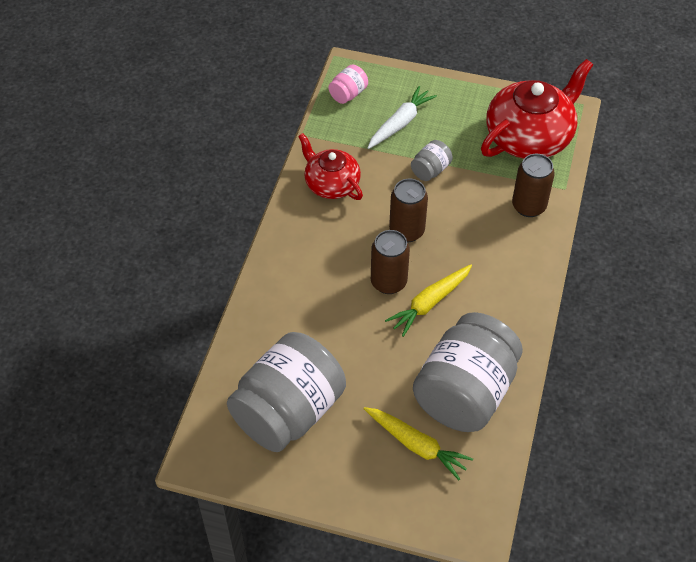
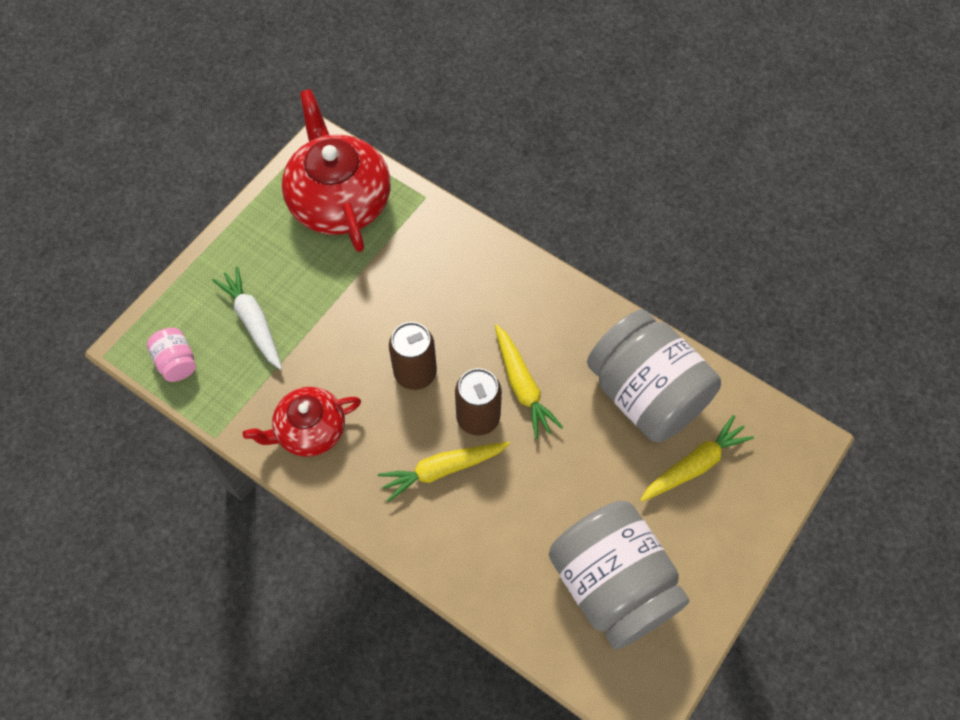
camera: 70 degrees left, 10 degrees up
grey jar [411,140,453,181] -> none
brown can [512,154,555,217] -> none
none -> yellow carrot [378,442,510,502]

